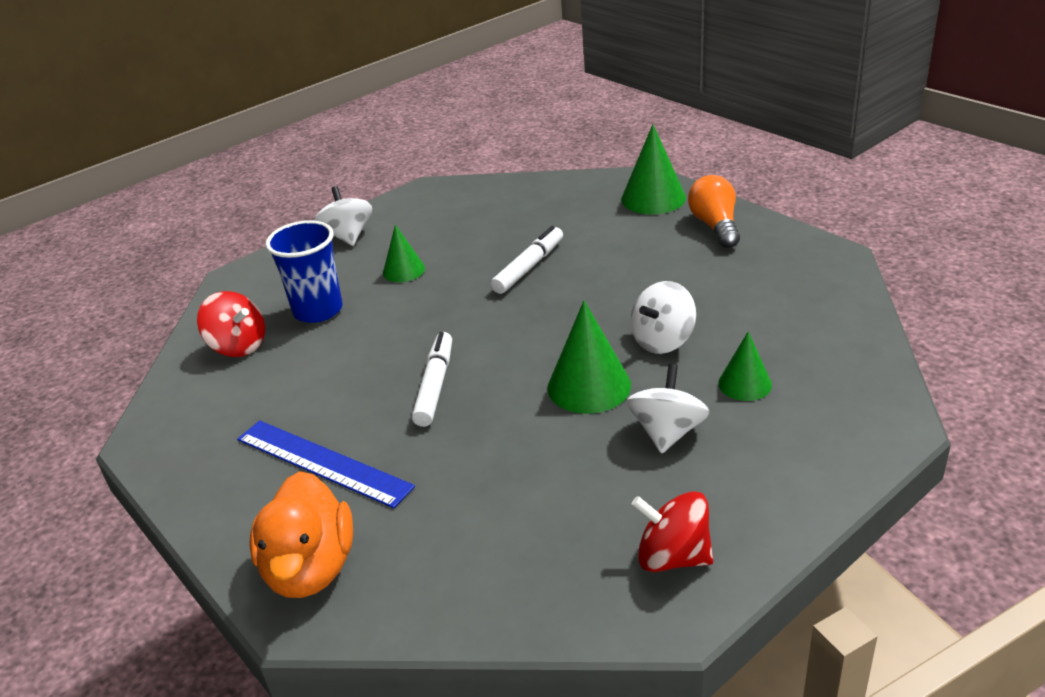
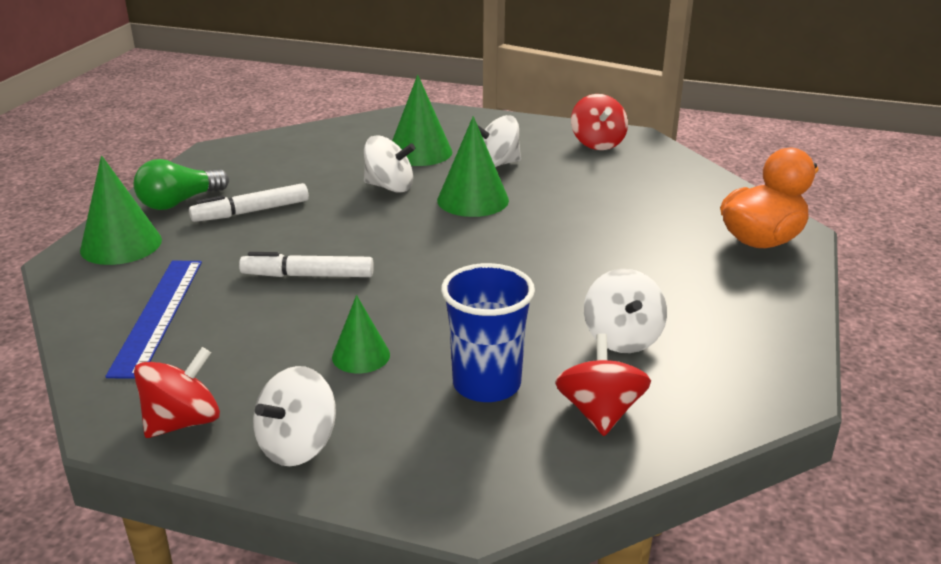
camera: 125 degrees left, 5 degrees down
blue ruler [237,420,415,508] -> blue ruler moved to [105,261,202,379]
white marker [412,332,452,427] -> white marker moved to [189,183,309,222]
orange light bulb [688,175,740,248] -> green light bulb [134,159,229,210]
green cone [718,331,772,401] -> green cone [392,75,452,166], size x1.62
none -> red spinning top [134,347,220,438]
none -> white spinning top [584,269,667,353]

